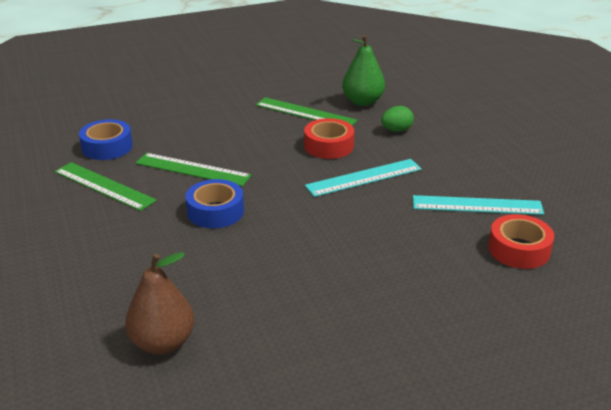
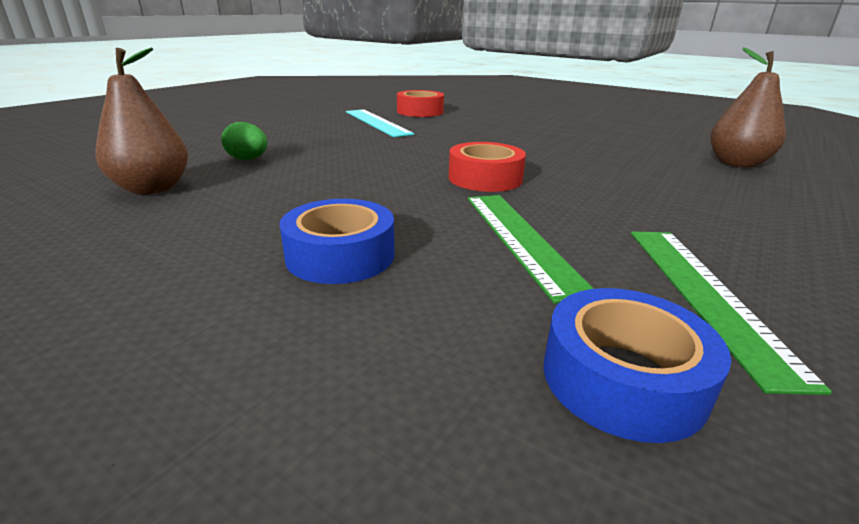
camera: 125 degrees left, 5 degrees down
blue tape [186,179,244,228] -> blue tape moved to [279,199,395,284]
green ruler [256,97,357,126] -> none
red tape [304,118,354,159] -> red tape moved to [449,142,526,192]
turquoise ruler [305,159,422,197] -> none
green pear [342,35,385,106] -> brown pear [95,47,188,194]

